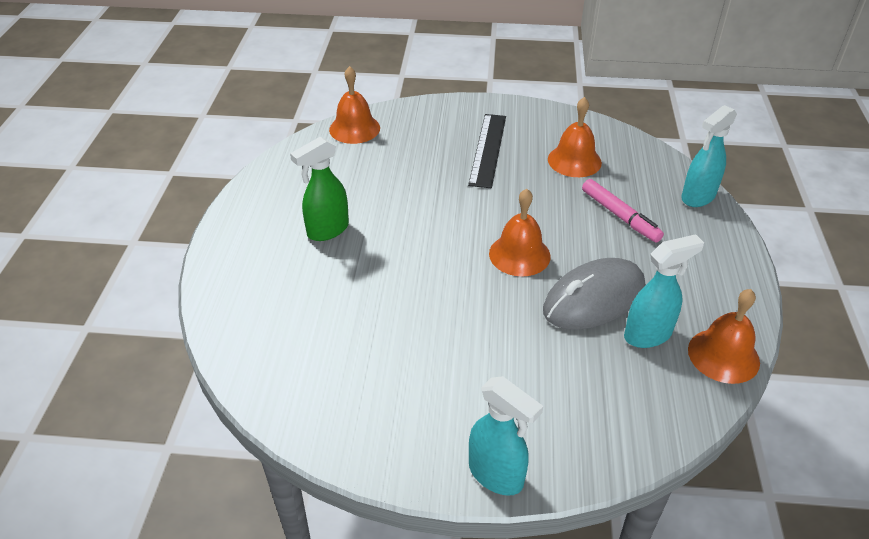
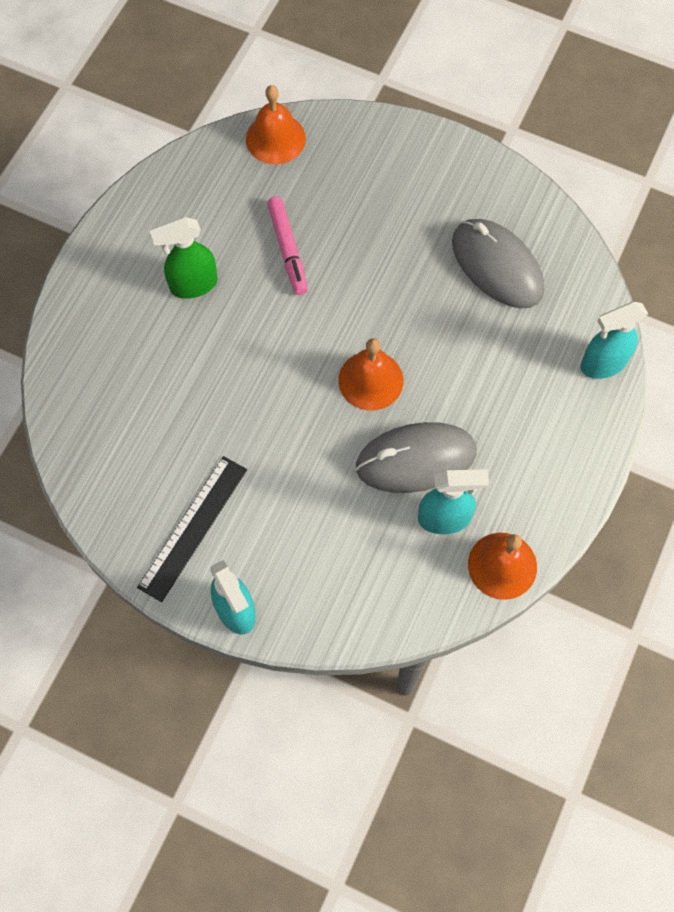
camera: 20 degrees right, 25 degrees up
black ruler [468,114,506,188] -> black ruler moved to [137,456,247,602]
orange bell [548,97,602,177] -> grey mouse [452,219,544,309]
pink marker [582,179,664,243] -> pink marker moved to [267,196,308,295]

